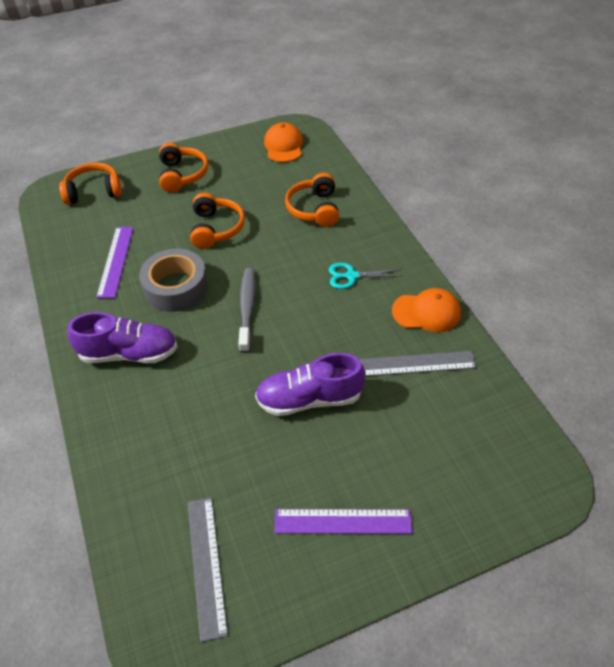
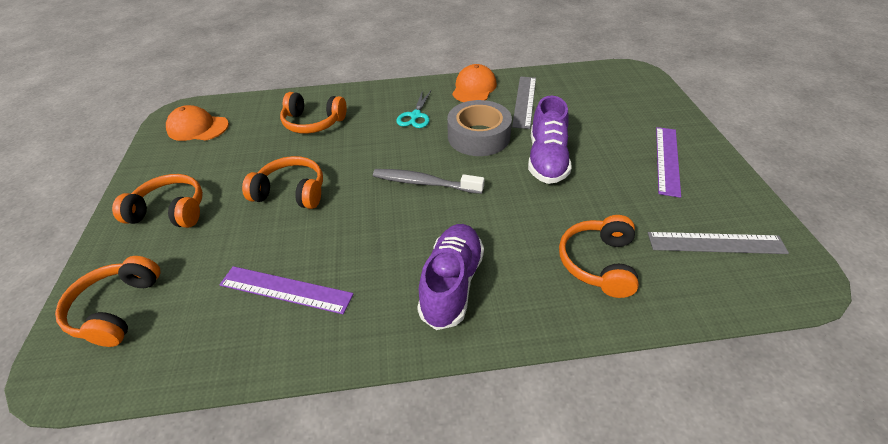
camera: 75 degrees left, 5 degrees down
grey tape [139,249,208,312] -> grey tape moved to [447,100,512,156]
none -> orange headphones [559,215,639,298]

